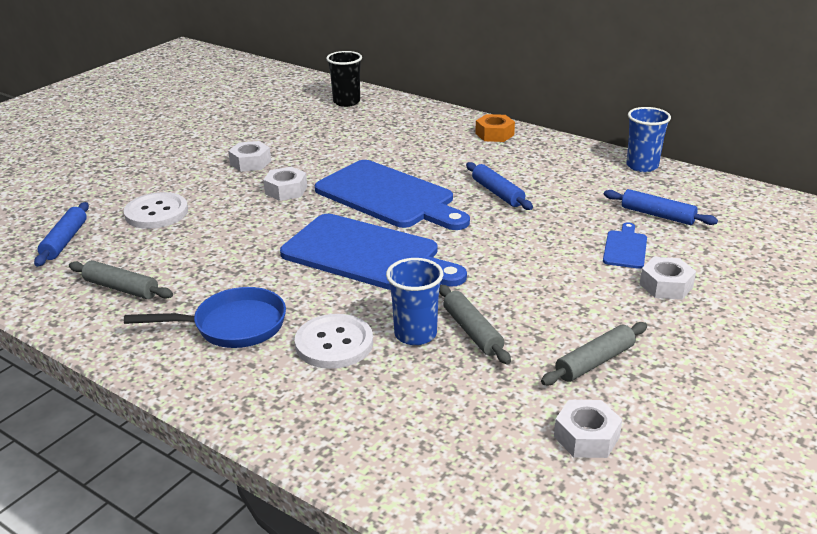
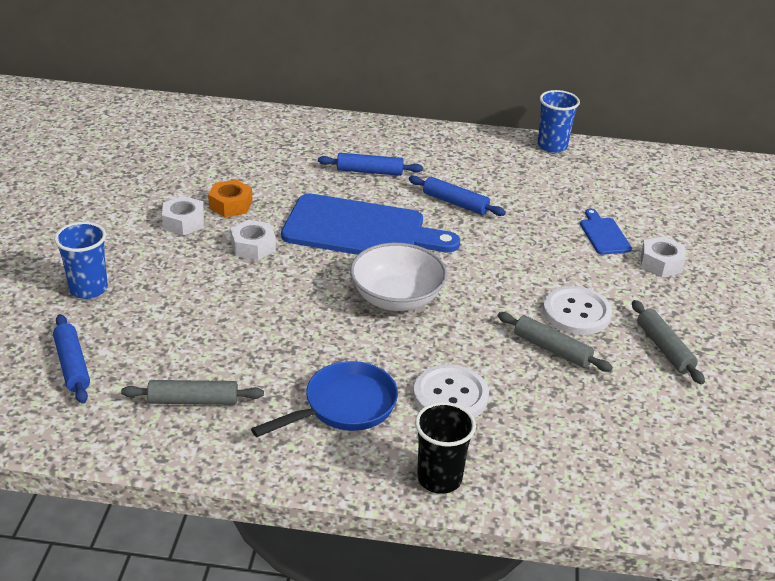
camera: 30 degrees left, 5 degrees up
white button [124,192,188,229] -> white button moved to [543,286,612,335]
blue cutting board [280,214,467,290] -> white bowl [350,243,447,311]
black cup [326,51,362,107] -> black cup moved to [415,402,476,494]
blue cup [386,258,443,345] -> blue cup moved to [54,222,108,299]
orange nut [475,114,515,142] -> orange nut moved to [208,180,253,217]
grey rolling pin [541,322,647,385] -> grey rolling pin turned 45 degrees counterclockwise [632,300,705,384]
white nut [554,400,622,458] -> none
blue rolling pin [604,189,718,225] -> blue rolling pin moved to [318,153,423,176]

